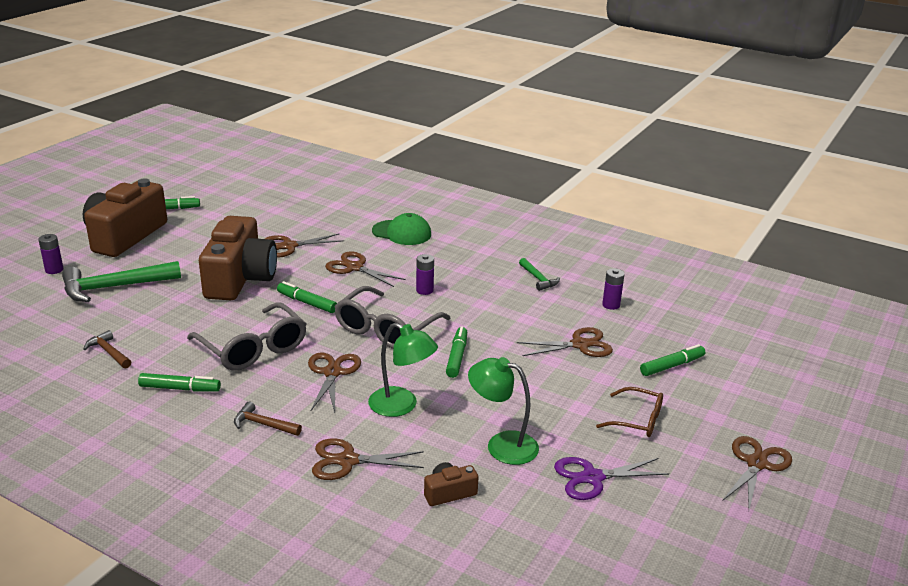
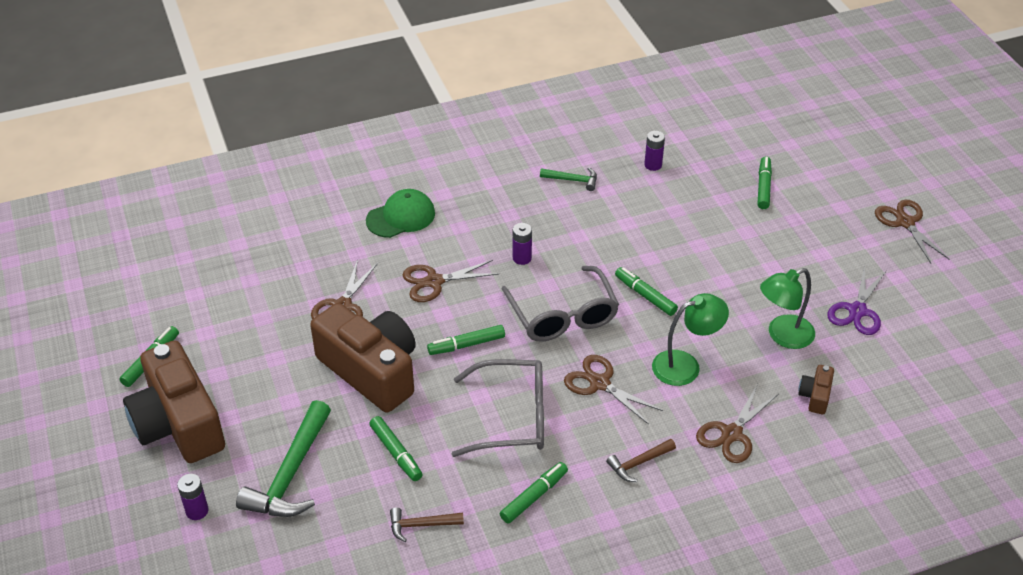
camera: 50 degrees left, 15 degrees up
brown scissors [517,327,613,357] -> none
brown glasses [596,387,663,437] -> none
none -> green marker [370,416,423,481]

